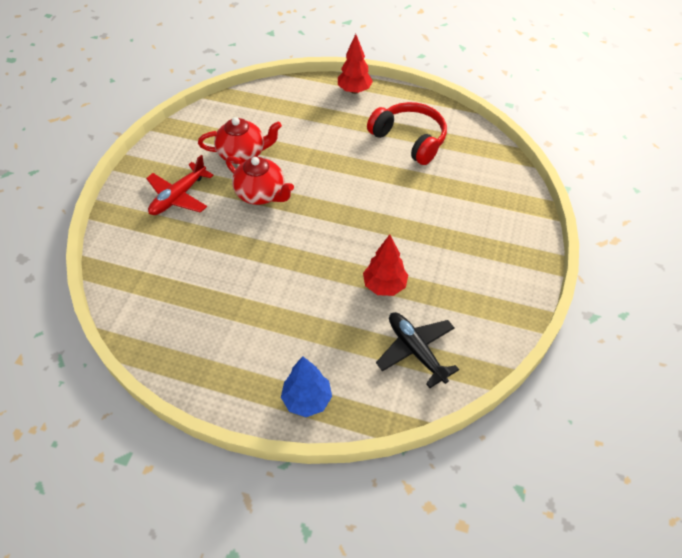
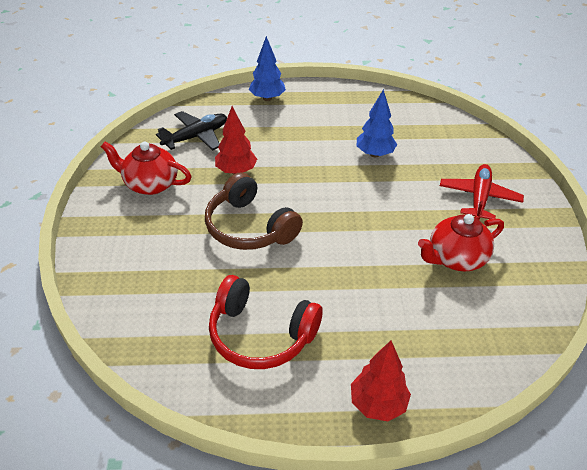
camera: 160 degrees right, 10 degrees down
red teapot [226,156,294,205] -> red teapot moved to [101,142,192,195]
black plane [376,312,459,388] -> black plane turned 75 degrees counterclockwise [156,111,227,150]
none -> brown headphones [205,172,303,250]
none -> blue tree [357,89,397,157]

